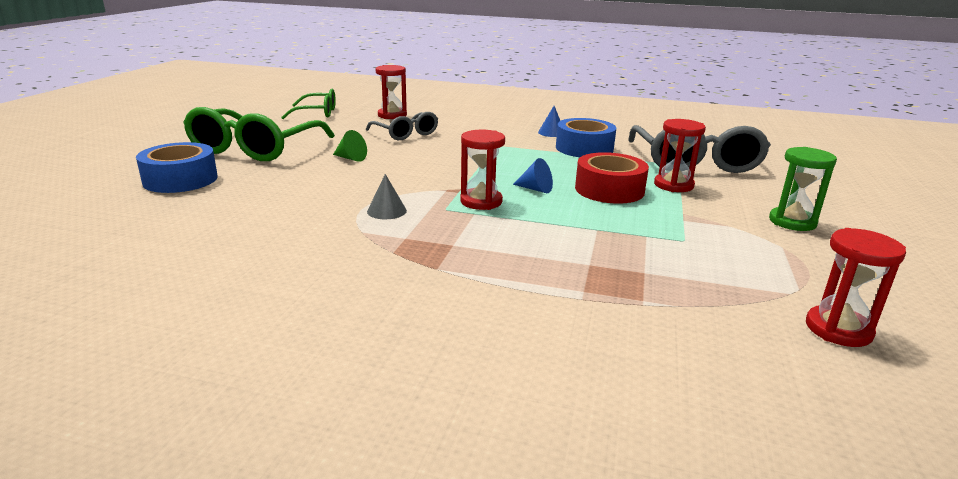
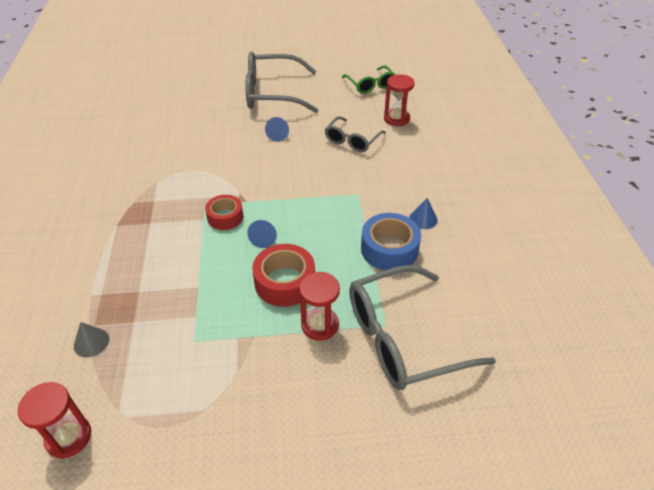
camera: 70 degrees right, 20 degrees up
blue tape [136,142,218,193] -> none
green glasses [183,107,335,161] -> grey glasses [245,51,318,113]
green cone [333,130,367,162] -> blue cone [265,117,289,142]
grey cone [367,174,407,219] -> grey cone moved to [74,322,109,357]
red hourglass [460,130,505,210] -> red tape [205,195,243,230]
green hourglass [769,147,837,231] -> none

